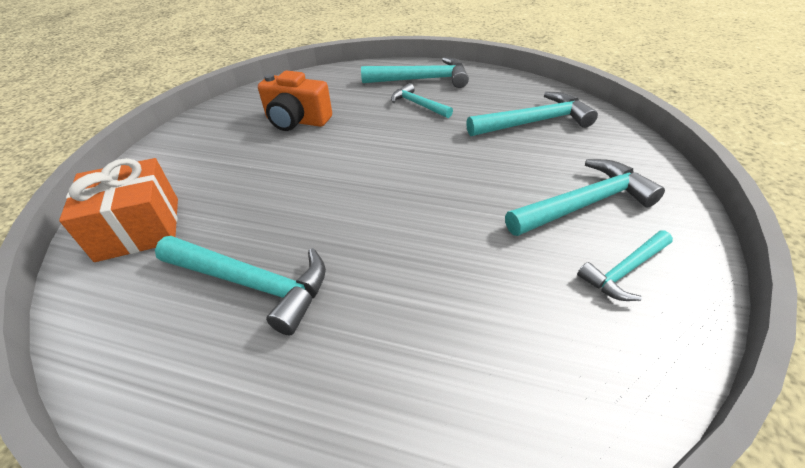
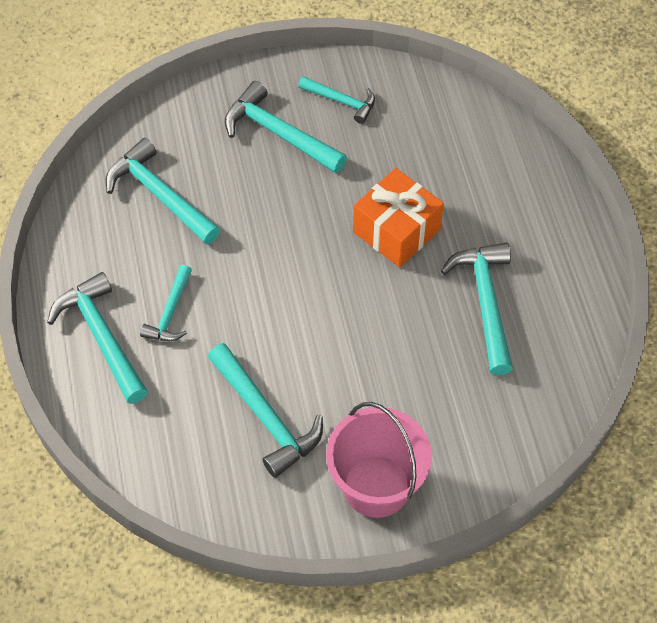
camera: 120 degrees left, 15 degrees up
orange gift [59,158,178,262] -> orange gift moved to [353,168,444,268]
orange camera [258,71,332,131] -> turquoise hammer [208,343,323,478]
none -> pink bucket [326,402,432,518]

